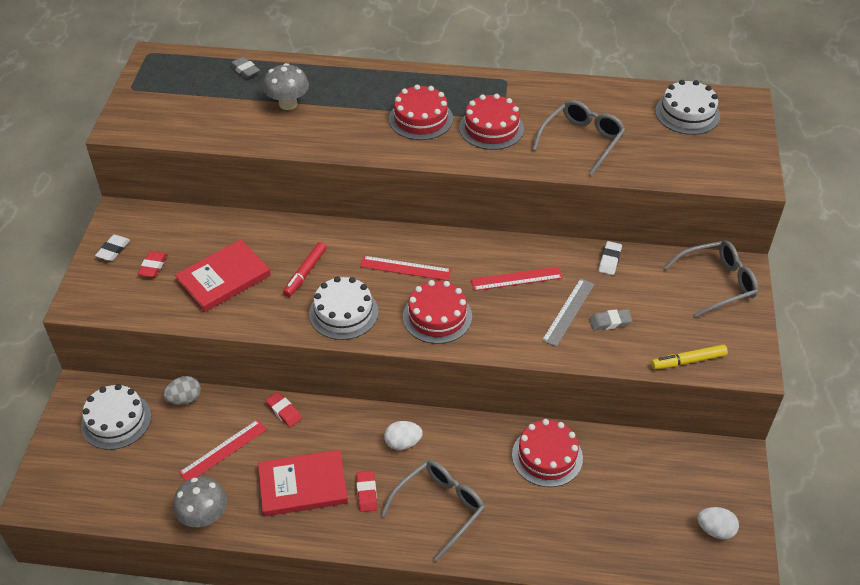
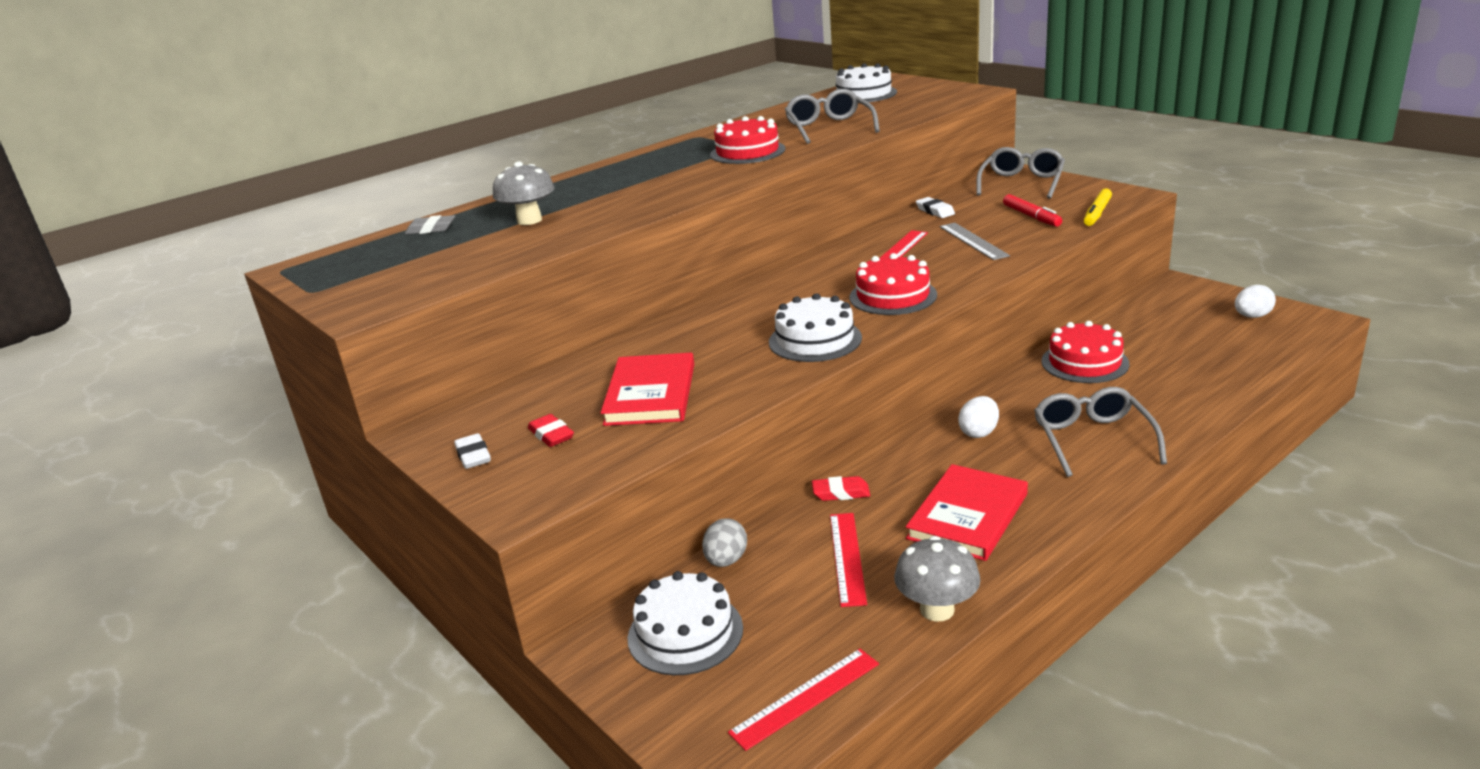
camera: 45 degrees left, 20 degrees down
red marker [283,242,327,297] -> red marker moved to [1003,194,1062,227]
red eraser [356,471,377,512] -> none
red ruler [360,256,451,281] -> red ruler moved to [728,649,879,751]
red cake [389,85,453,140] -> none
grey eraser [589,309,632,331] -> none

